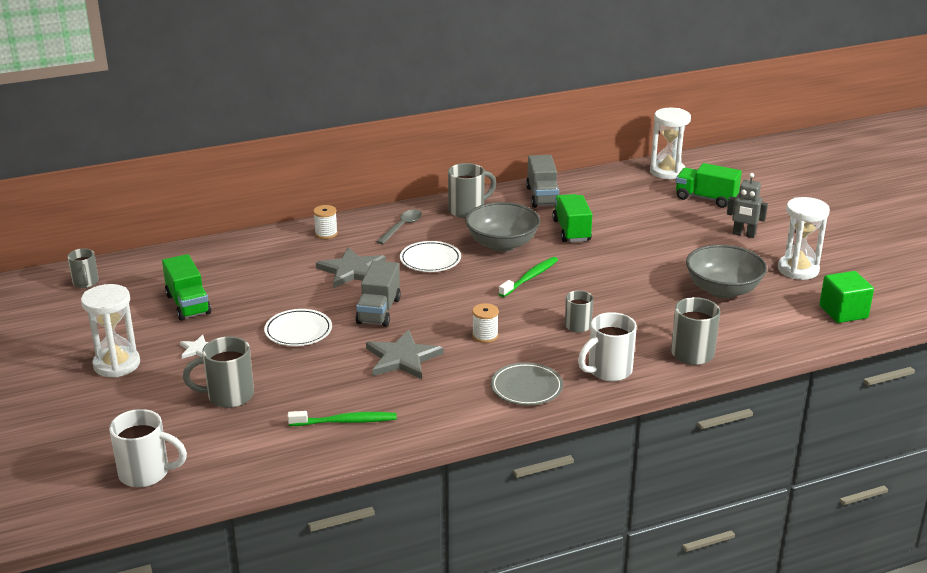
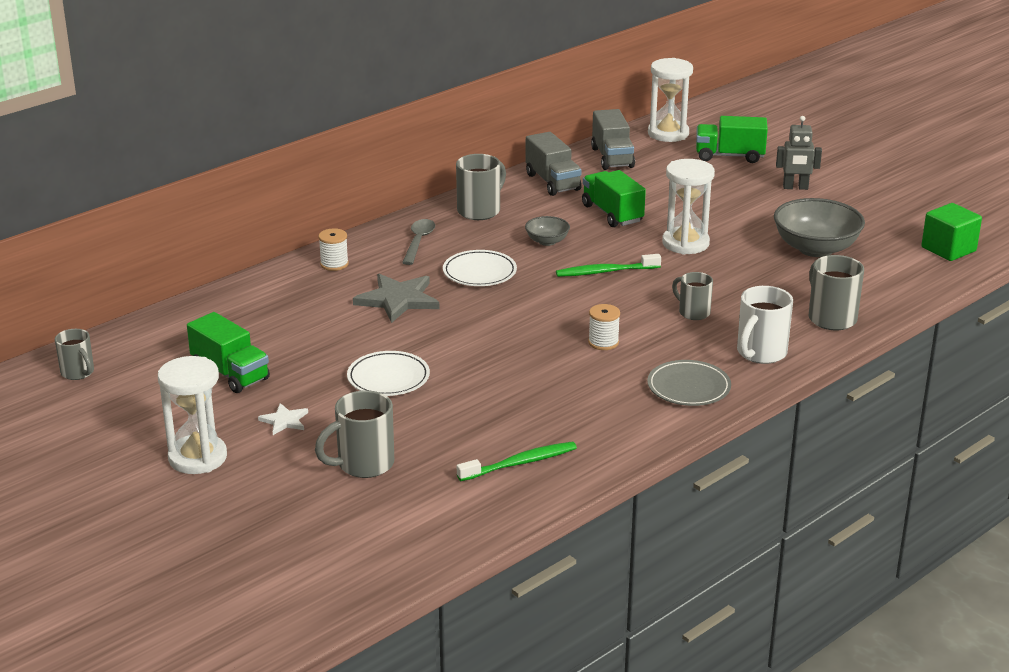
camera: 20 degrees left, 0 degrees up
white mug [109,409,187,487] -> none
grey truck [355,261,401,327] -> grey truck moved to [591,109,635,170]
grey star [366,330,444,379] -> none
grey bowl [465,202,540,252] -> grey bowl [525,216,570,246], size x0.50
green toothbrush [499,257,558,297] -> green toothbrush turned 120 degrees counterclockwise [556,254,661,277]
white hourglass [778,197,830,280] -> white hourglass moved to [662,159,715,255]

